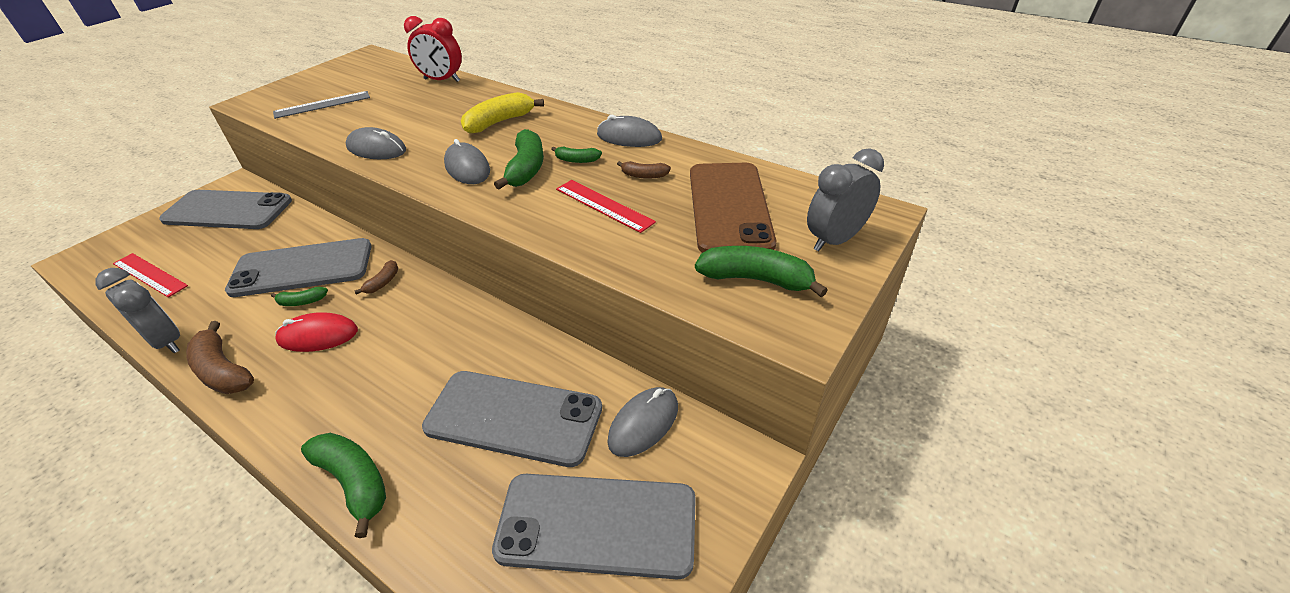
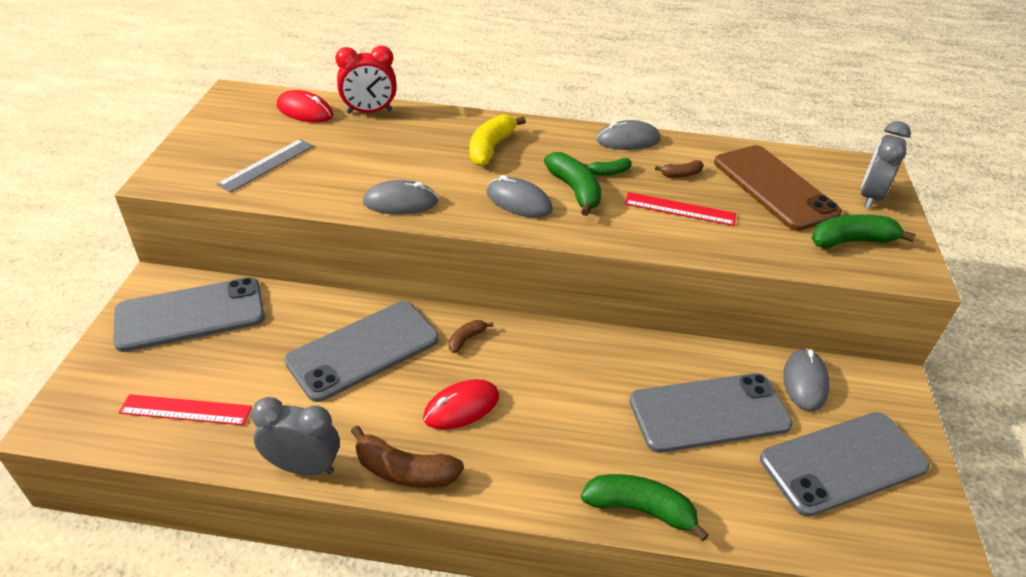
camera: 30 degrees left, 0 degrees up
green banana [271,287,328,306] -> none
brown banana [354,260,398,294] -> brown banana turned 135 degrees counterclockwise [449,320,493,353]
none -> red mouse [277,90,333,123]

